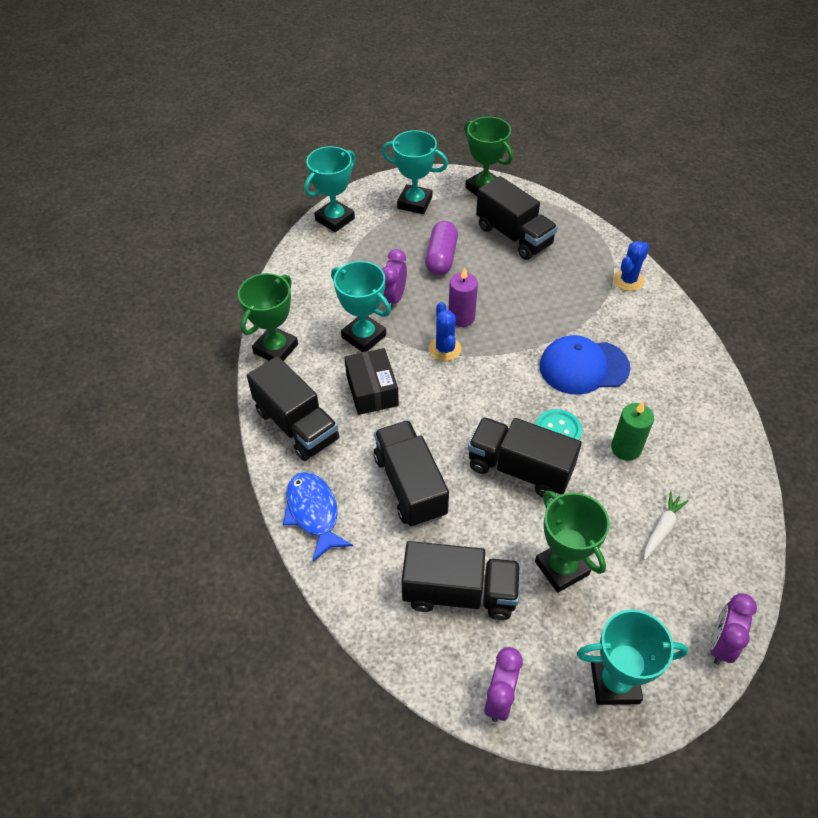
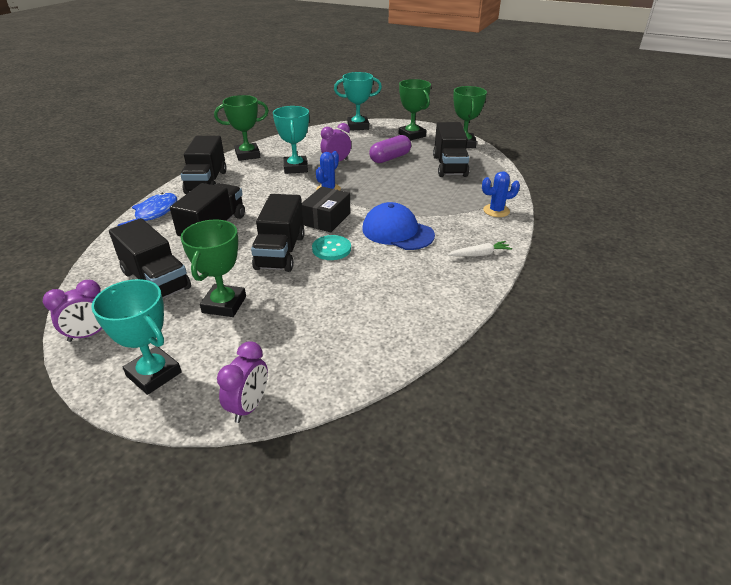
camera: 40 degrees right, 15 degrees down
black box [344,348,399,415] -> black box moved to [301,186,350,232]
turquoise trophy [382,130,448,214] -> green trophy [398,79,431,140]
purple candle [449,267,478,327] -> none
black truck [468,417,582,499] -> black truck turned 150 degrees counterclockwise [251,194,305,272]
green candle [611,402,654,461] -> none
white carrot [644,492,689,560] -> white carrot moved to [448,241,512,256]
purple clock [710,593,757,665] -> purple clock turned 135 degrees clockwise [217,341,268,423]

